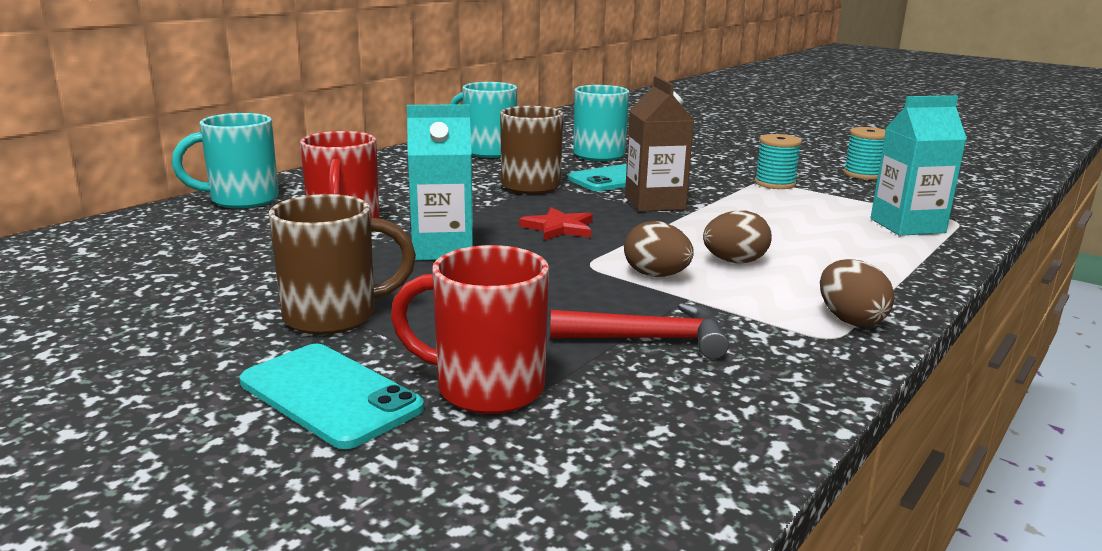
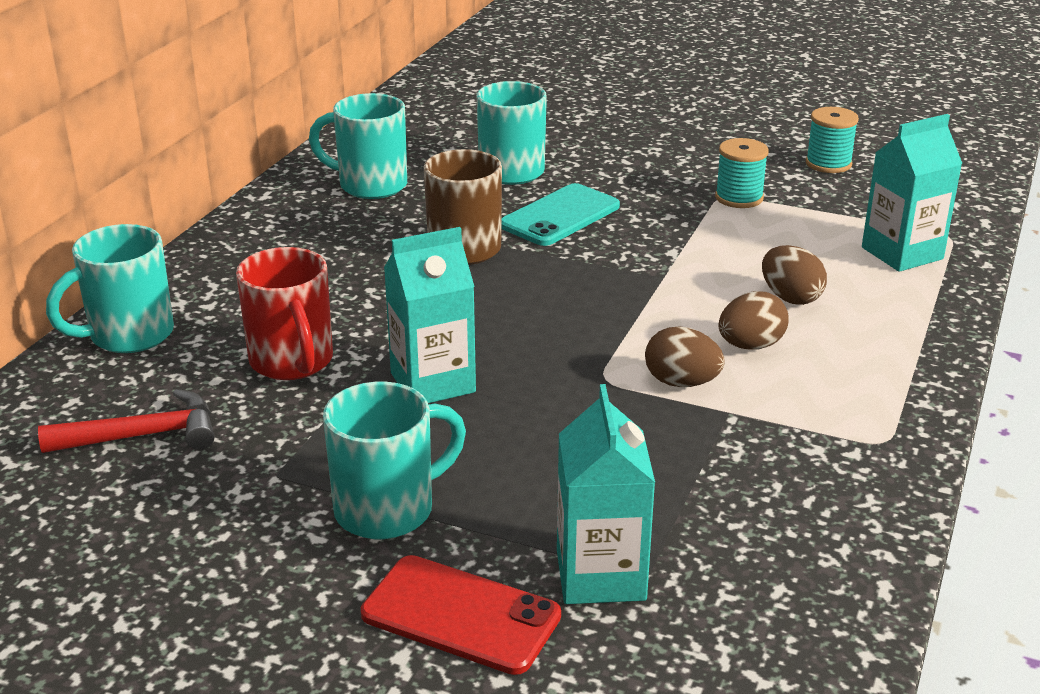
camera: 15 degrees left, 10 degrees up
turquoise phone [240,344,424,449] -> red phone [361,555,561,675]
brown mug [269,194,416,335] -> turquoise mug [323,382,466,539]
red mug [391,245,549,414] -> turquoise carton [557,384,655,604]
red star [519,207,593,241] -> none
red hammer [550,303,729,359] -> red hammer moved to [38,389,215,453]
brown carton [625,76,694,212] -> none
brown egg [820,259,894,326] -> brown egg moved to [762,245,827,305]

